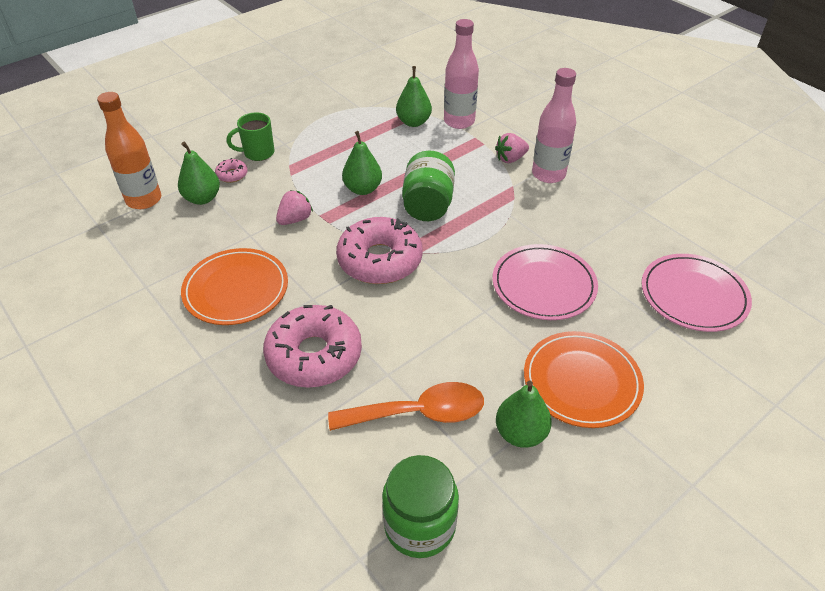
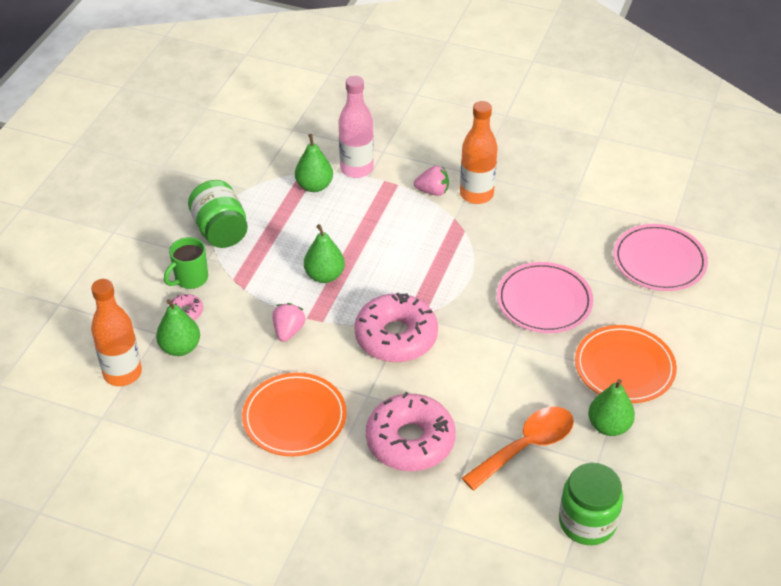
camera: 30 degrees left, 0 degrees up
green jar [402,151,455,221] -> green jar moved to [188,180,248,248]
pink strawberry [495,133,529,163] -> pink strawberry turned 120 degrees counterclockwise [414,166,449,196]
pink bottle [532,68,576,183] -> orange bottle [460,101,498,204]

